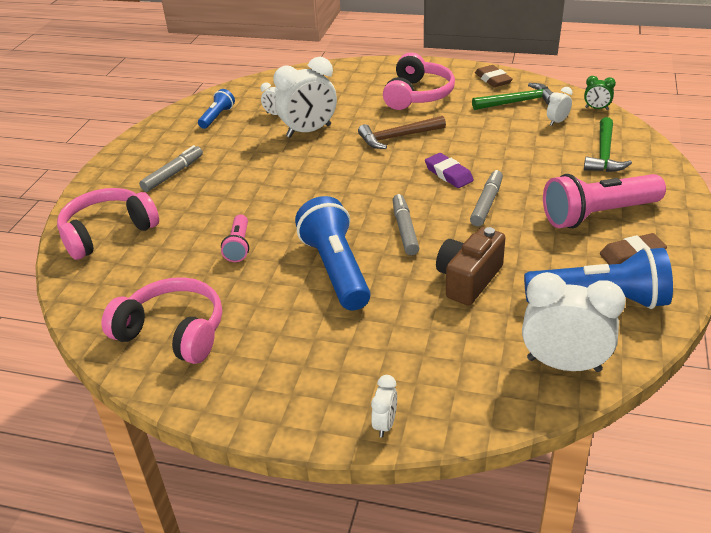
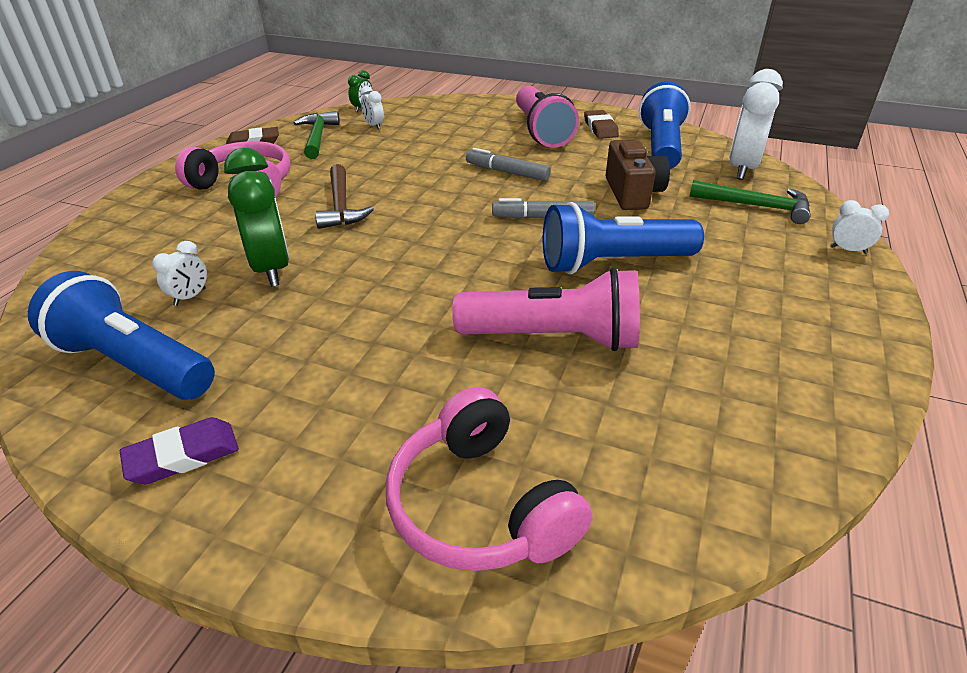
camera: 85 degrees left, 0 degrees up
pink headphones [102,277,222,364] -> none
grey marker [139,145,203,192] -> none
blue flashlight [198,89,235,129] -> blue flashlight [28,271,215,400], size x1.95
pink flashlight [221,214,249,262] -> pink flashlight [452,268,640,351], size x1.95
white clock [273,57,337,138] -> green clock [224,148,289,287]
purple eraser [425,153,474,188] -> purple eraser moved to [120,417,239,484]
brown camera [436,227,505,305] -> brown camera turned 135 degrees counterclockwise [605,139,670,210]
green hammer [584,117,632,172] -> green hammer moved to [689,180,811,224]

